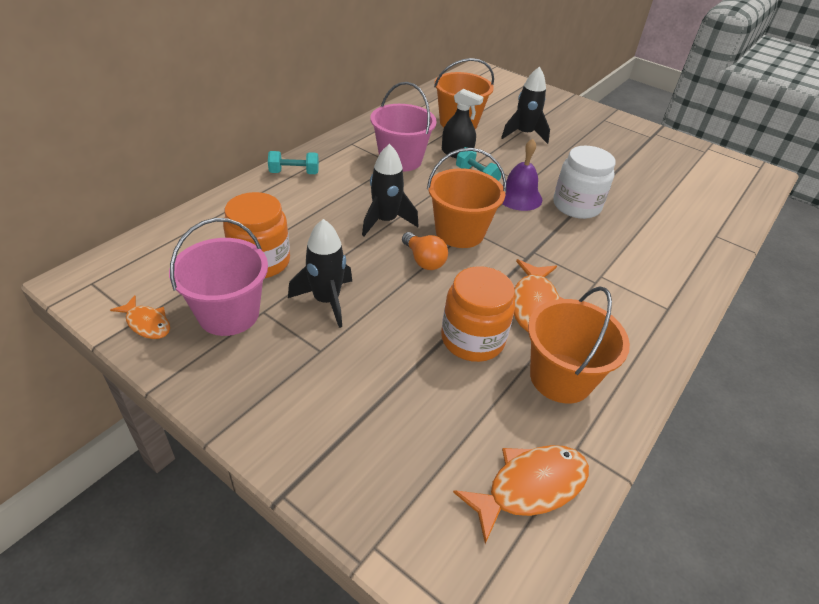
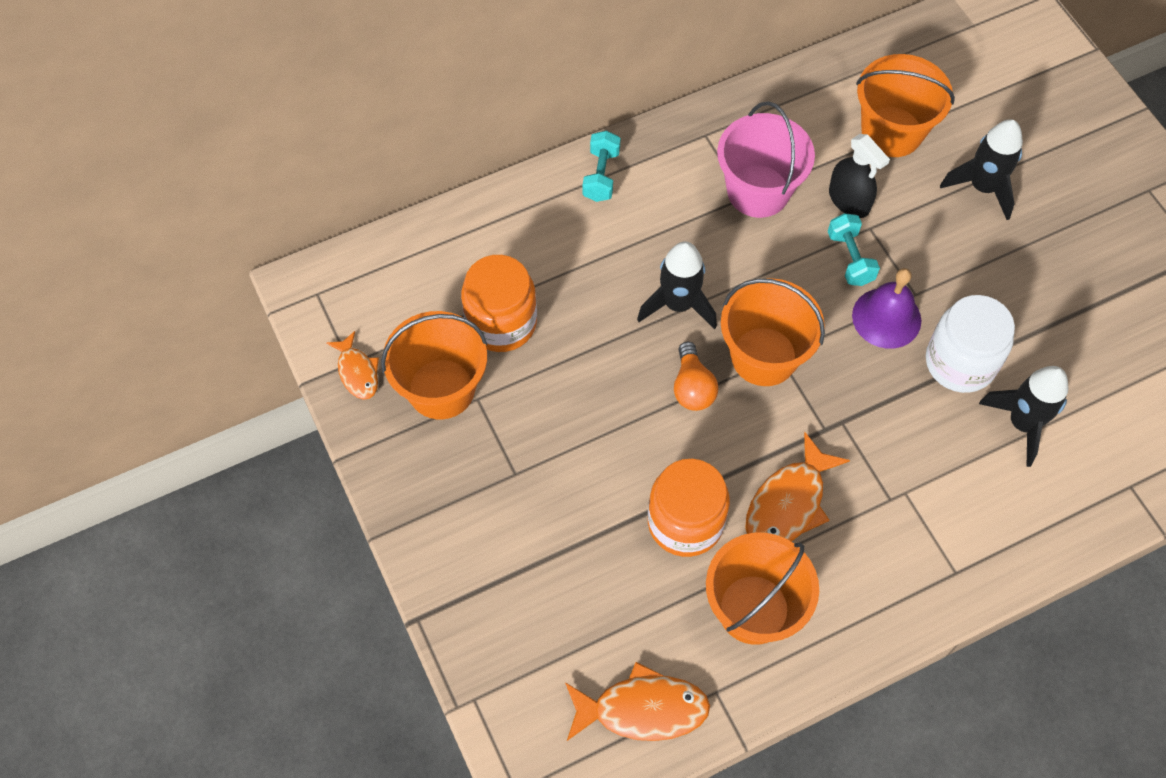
camera: 30 degrees right, 20 degrees up
pink bucket [169,218,268,336] -> orange bucket [381,311,487,419]
turquoise dumbbell [268,151,319,174] -> turquoise dumbbell turned 75 degrees clockwise [582,130,620,202]
black rocket [288,219,352,328] -> black rocket moved to [979,366,1069,467]

